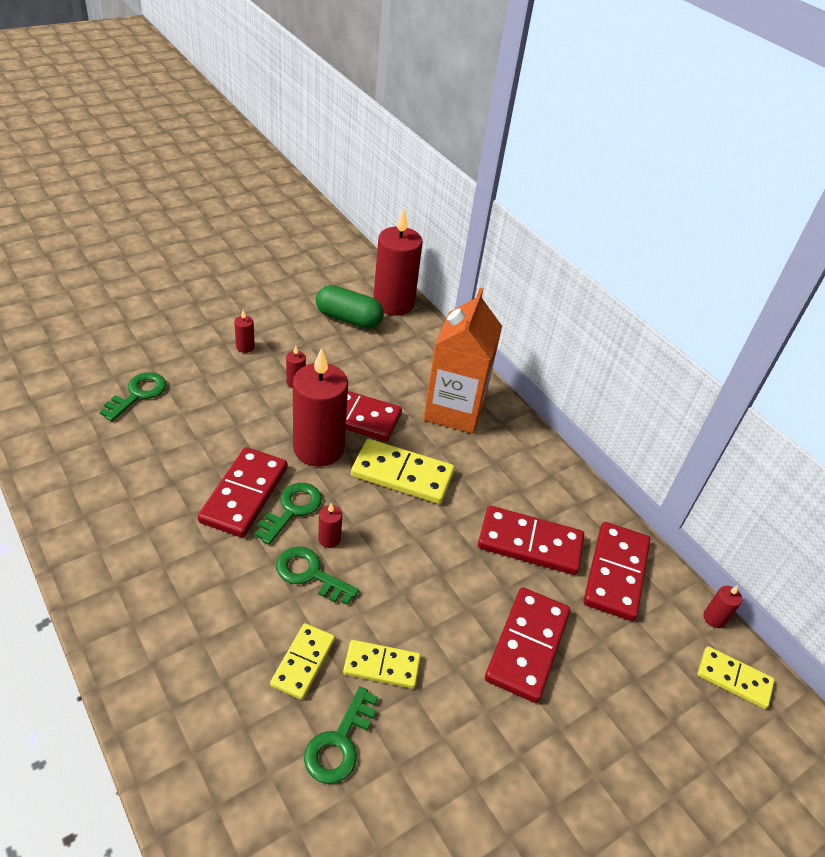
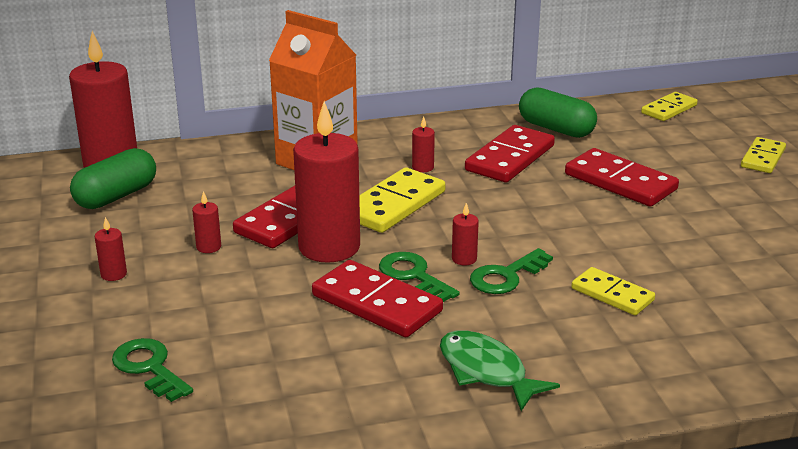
camera: 65 degrees left, 15 degrees down
green key [304,686,378,784] -> none
yellow domino [343,640,421,689] -> yellow domino moved to [741,137,786,173]
red domino [583,522,650,621] -> green capsule [519,87,597,138]
red candle [704,585,742,628] -> red candle moved to [412,116,435,172]
none -> green fish [440,330,560,411]

